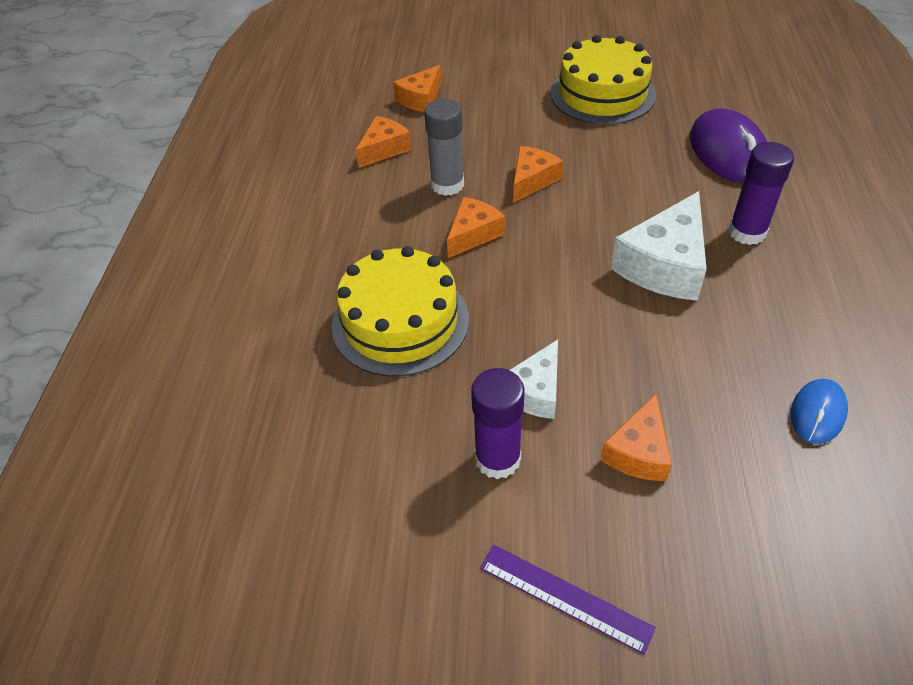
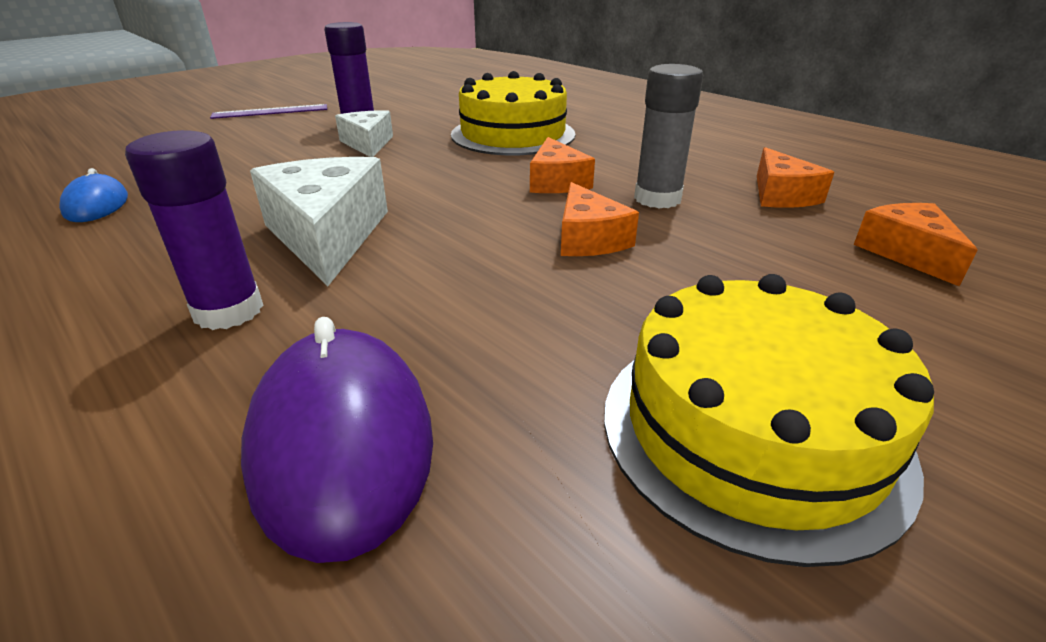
camera: 130 degrees right, 15 degrees down
orange cheese [600,394,672,481] -> none
purple mouse [690,108,767,183] -> purple mouse turned 45 degrees clockwise [241,317,433,563]

